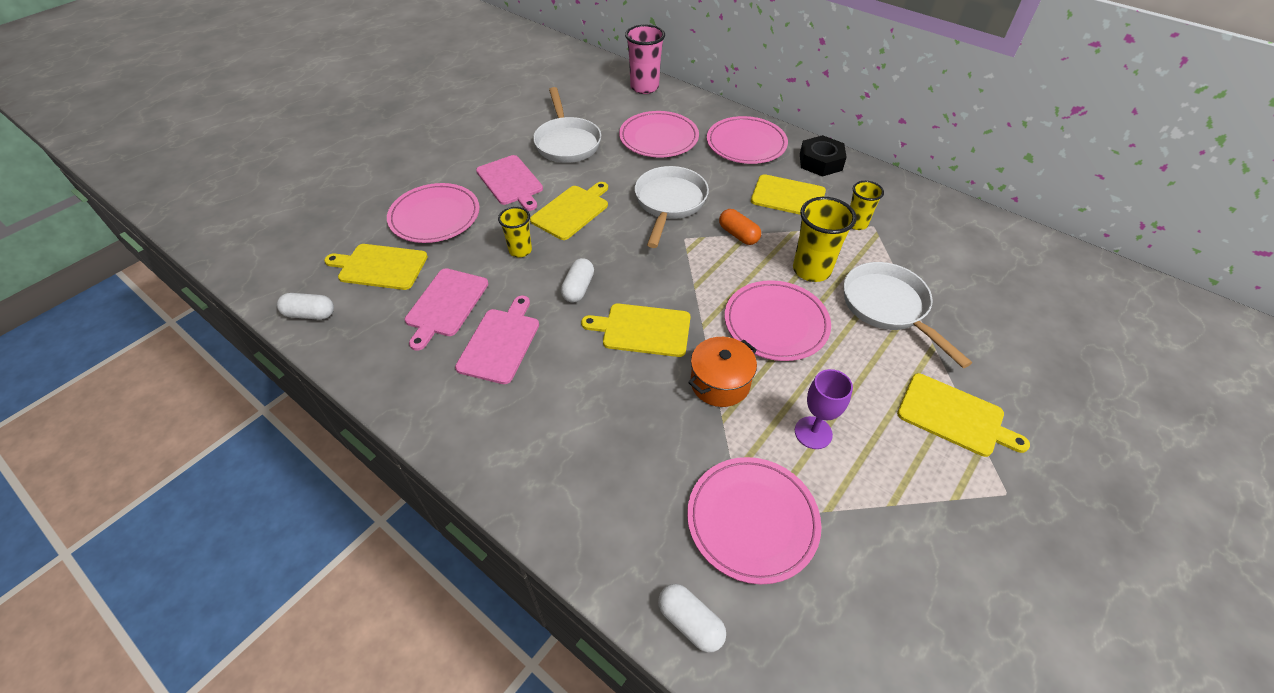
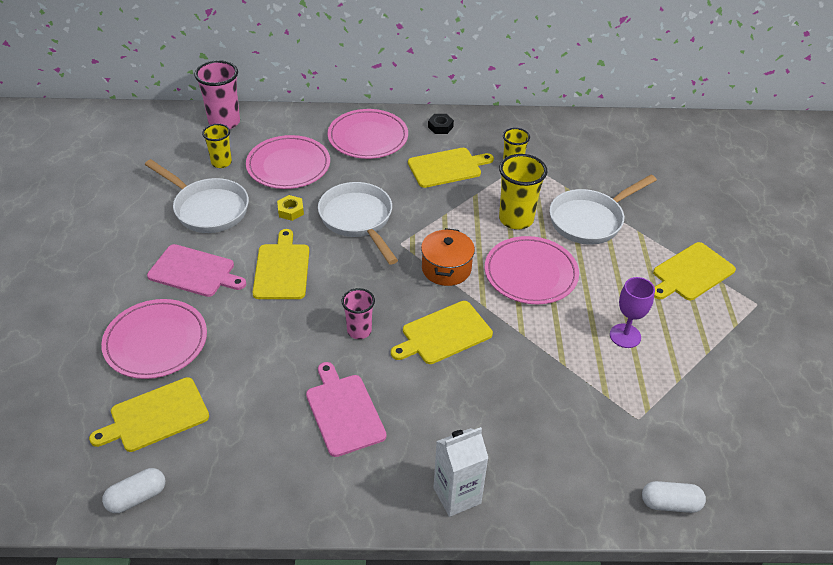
camera: 40 degrees left, 5 degrees down
pink cutting board [405,268,488,351] -> none
yellow cup [498,207,532,257] -> yellow cup moved to [202,124,232,168]
white capsule [561,258,594,302] -> pink cup [342,288,375,339]
pink plate [687,457,821,584] -> none
orange pot [688,337,757,407] -> orange pot moved to [421,228,475,286]
orange capsule [719,209,761,245] -> none
black nut [800,135,847,177] -> black nut [428,114,454,134], size x0.57
white pan [844,262,972,368] -> white pan turned 60 degrees counterclockwise [549,175,657,245]
yellow cutting board [897,373,1030,457] -> yellow cutting board turned 150 degrees clockwise [653,242,736,300]
none -> yellow nut [277,195,304,221]
none -> white carton [434,427,488,517]

